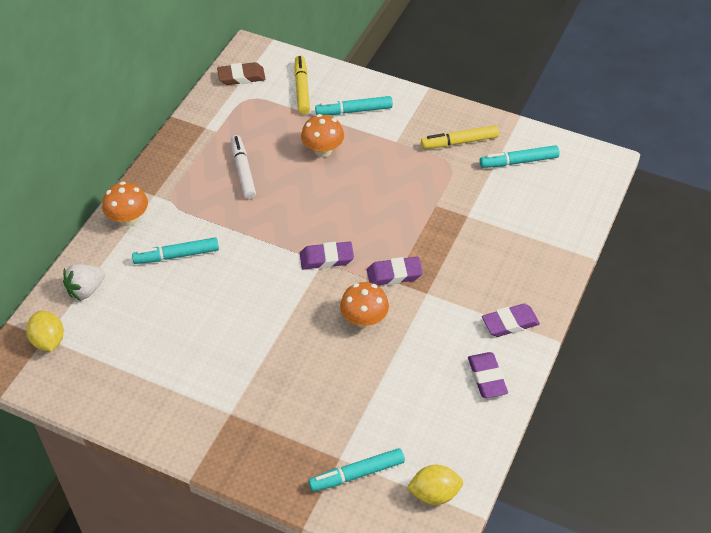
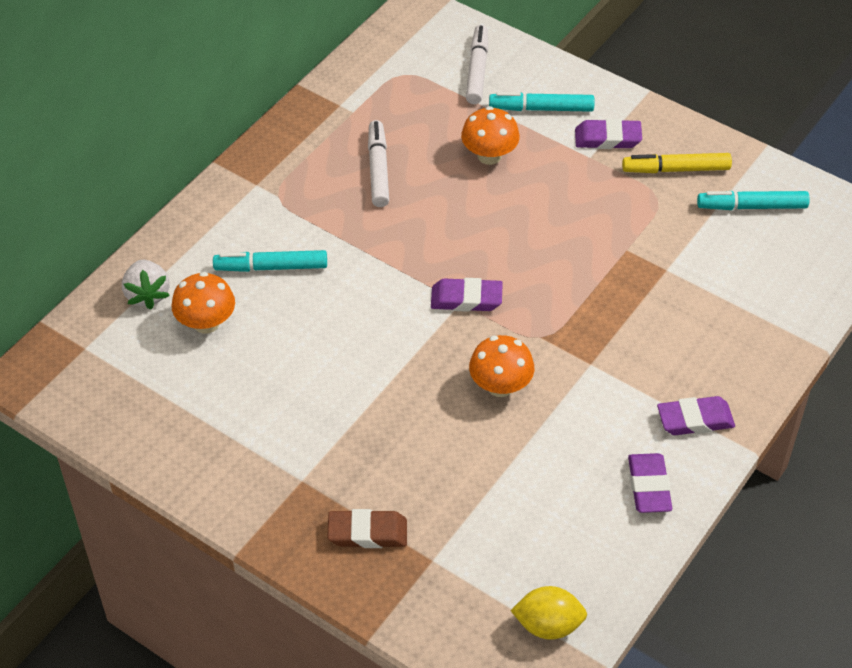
camera: 10 degrees right, 0 degrees up
yellow lemon [26,311,64,351] -> none
white strawberry [63,264,105,301] -> white strawberry turned 75 degrees counterclockwise [122,260,170,310]
orange mushroom [102,182,148,226] -> orange mushroom moved to [172,272,235,334]
brown eraser [217,62,266,85] -> brown eraser moved to [327,509,407,548]
yellow marker [294,55,310,114] -> white marker [466,25,488,104]
turquoise marker [308,448,405,492] -> none
purple eraser [367,257,423,285] -> purple eraser moved to [575,119,642,149]

